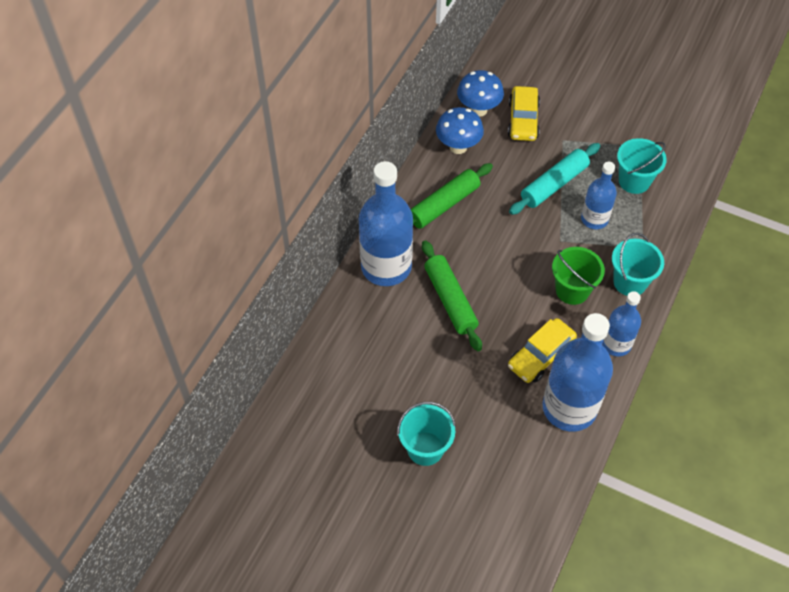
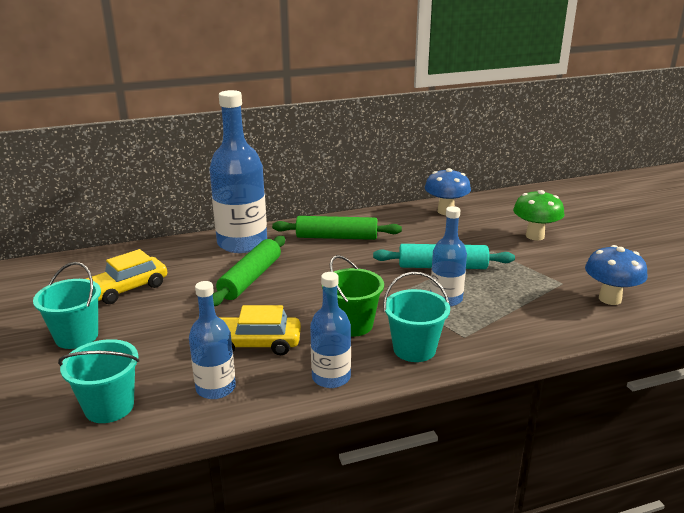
camera: 45 degrees right, 30 degrees down
blue mushroom [436,107,484,154] -> blue mushroom moved to [585,245,648,305]
yellow car [508,86,540,141] -> yellow car moved to [86,249,167,304]
blue bottle [543,313,613,432] -> blue bottle [189,281,236,399], size x0.56
turquoise bucket [617,138,667,194] -> turquoise bucket moved to [58,339,139,423]
none -> green mushroom [513,190,564,240]

